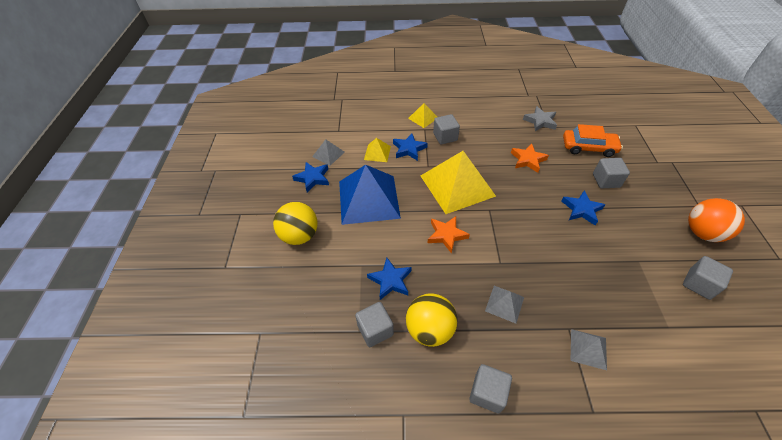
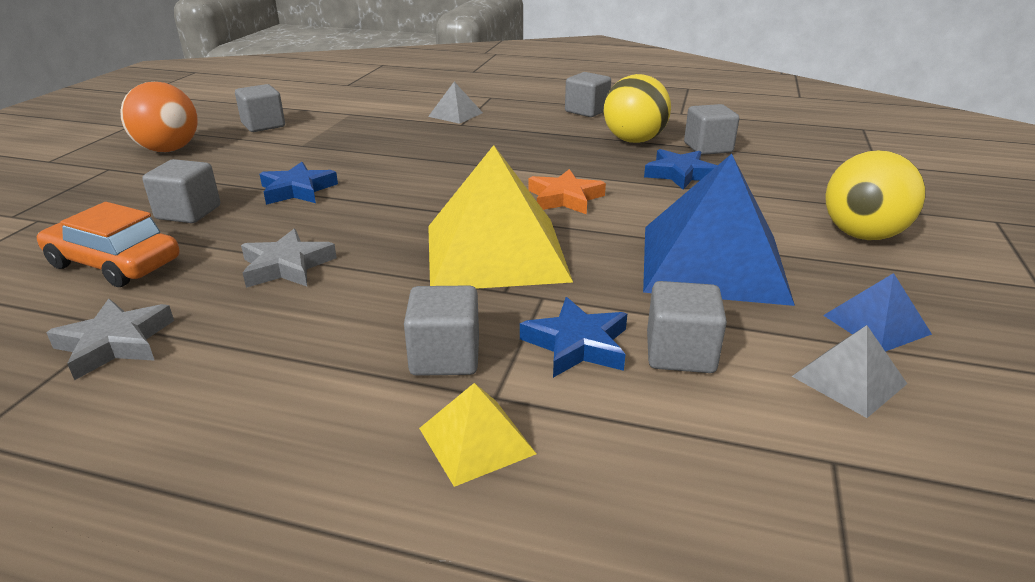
camera: 165 degrees left, 20 degrees down
blue star [292,162,329,192] -> blue pyramid [823,273,932,352]
yellow pyramid [364,138,391,162] -> grey cube [647,281,727,373]
grey pyramid [485,286,524,324] -> none
orange star [511,143,549,173] -> grey star [241,229,337,288]

